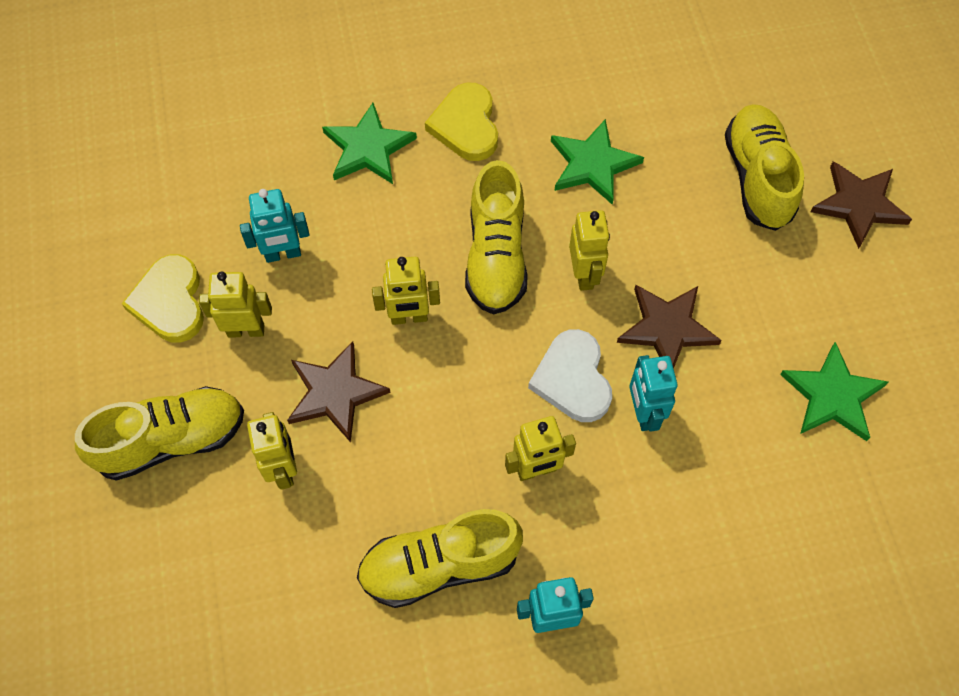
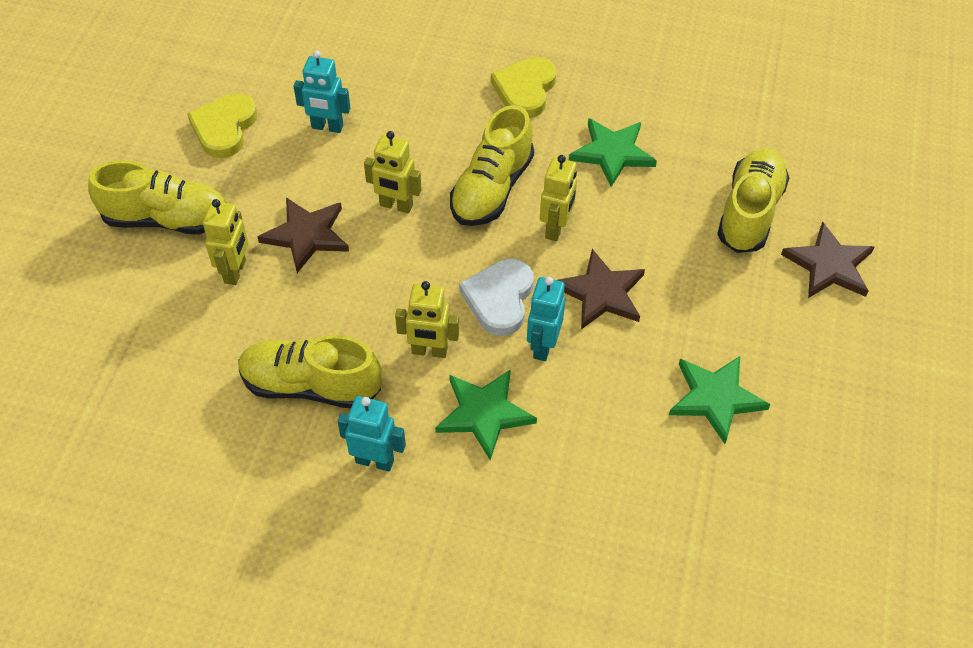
camera: 25 degrees right, 10 degrees down
yellow robot [199,271,272,338] -> none
green star [322,103,417,184] -> green star moved to [435,369,537,460]

